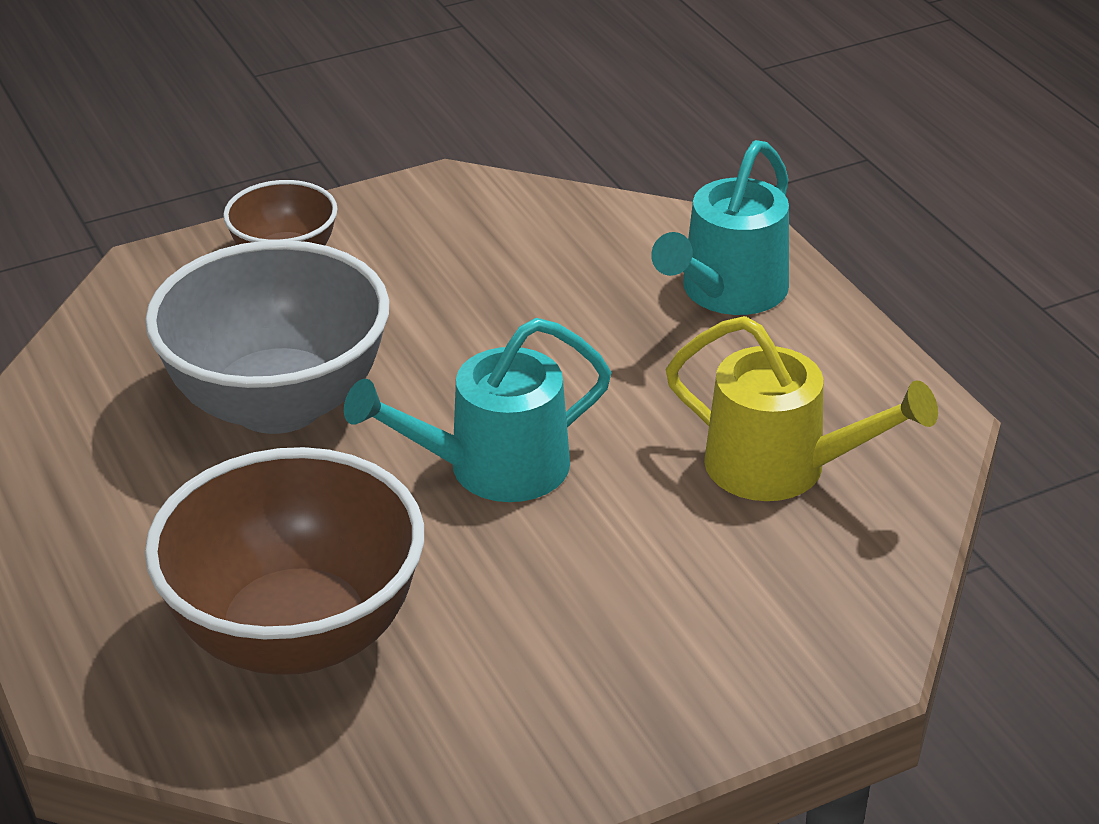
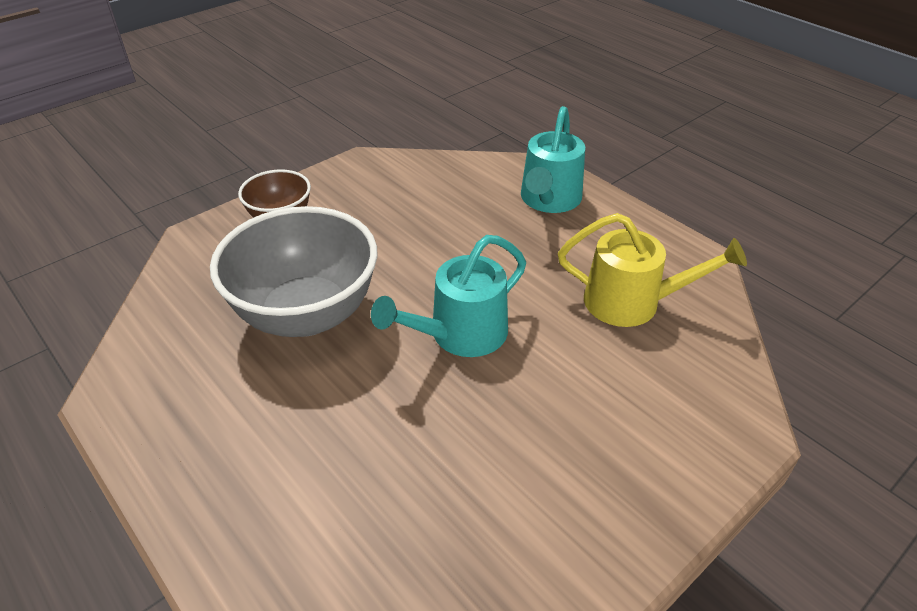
camera: 15 degrees left, 5 degrees up
brown bowl [145,447,424,675] -> none

